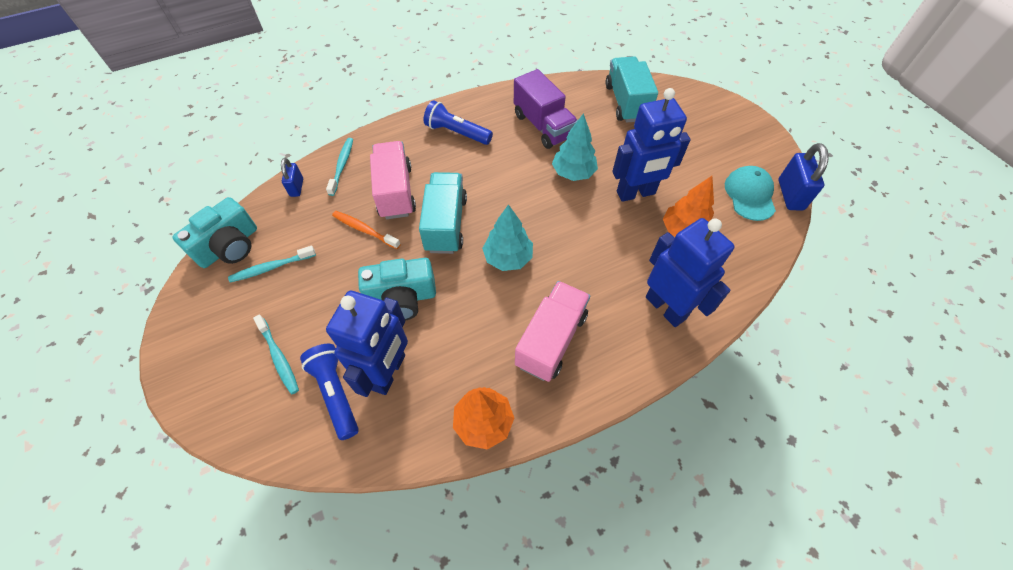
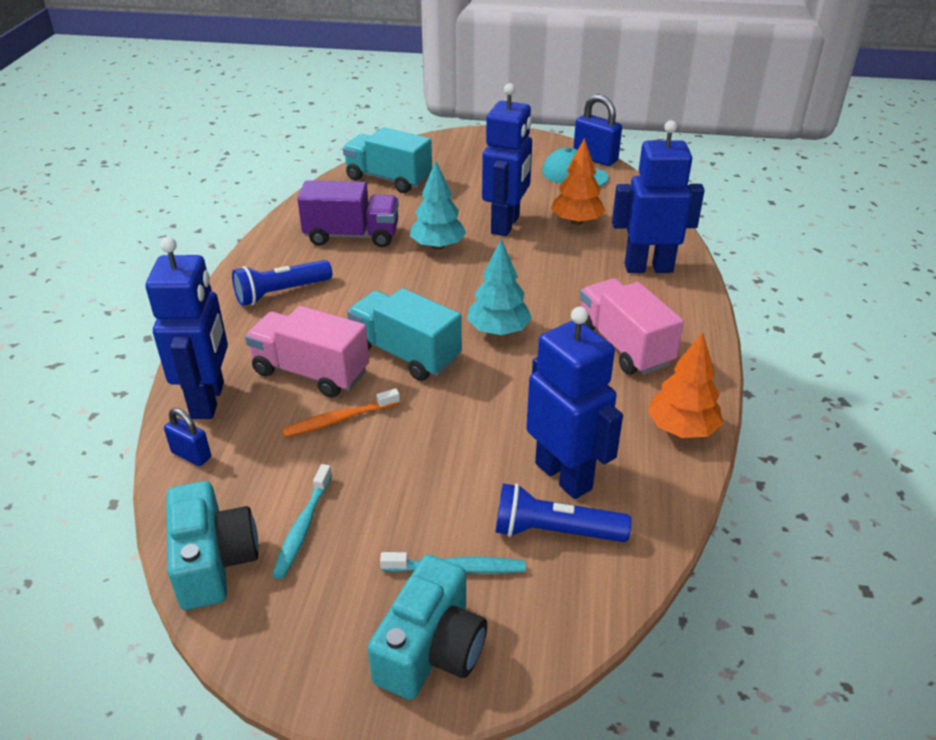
camera: 55 degrees left, 20 degrees down
turquoise toothbrush [326,138,353,196] -> blue robot [146,237,228,419]
turquoise camera [358,258,436,321] -> turquoise camera moved to [368,555,487,700]

